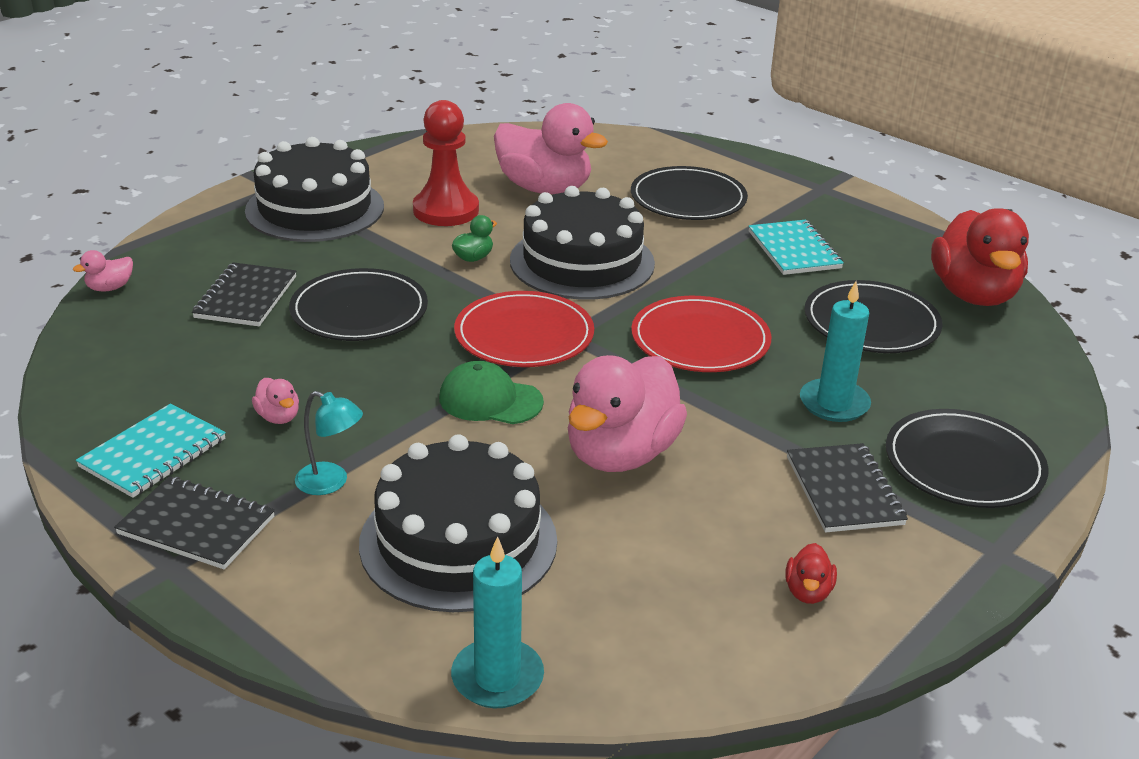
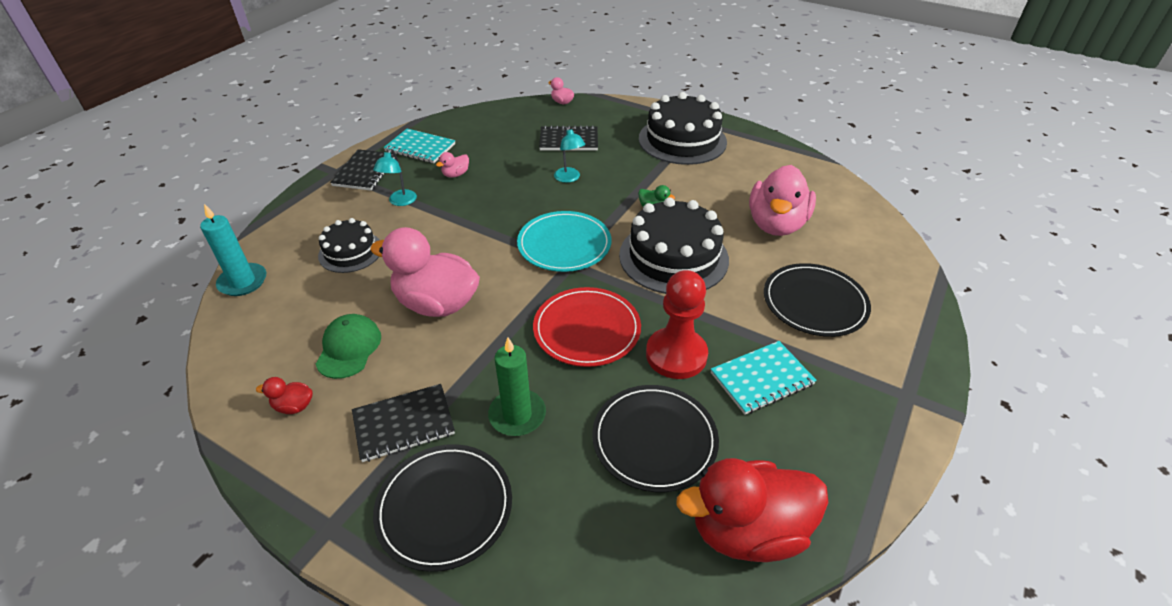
camera: 80 degrees right, 10 degrees up
black plate [289,268,428,341] -> turquoise lamp [554,127,585,183]
black cake [359,434,557,612] -> black cake [318,218,380,273], size x0.58
red pawn [413,100,479,226] -> red pawn moved to [646,270,708,379]
green cap [439,361,544,424] -> green cap moved to [316,314,381,379]
red plate [454,291,594,367] -> turquoise plate [517,211,611,272]
turquoise candle [800,281,871,422] -> green candle [488,337,546,436]

